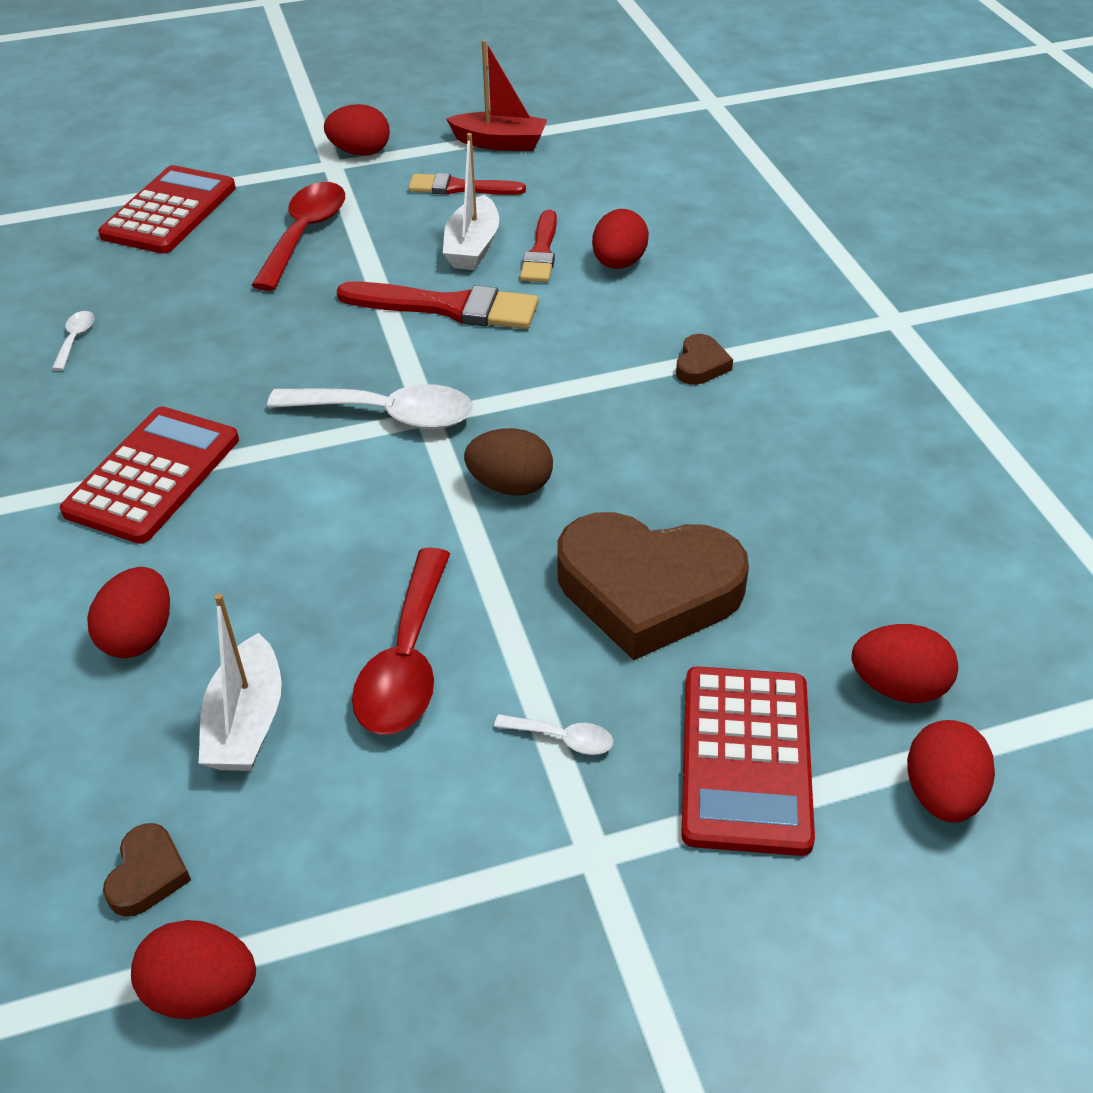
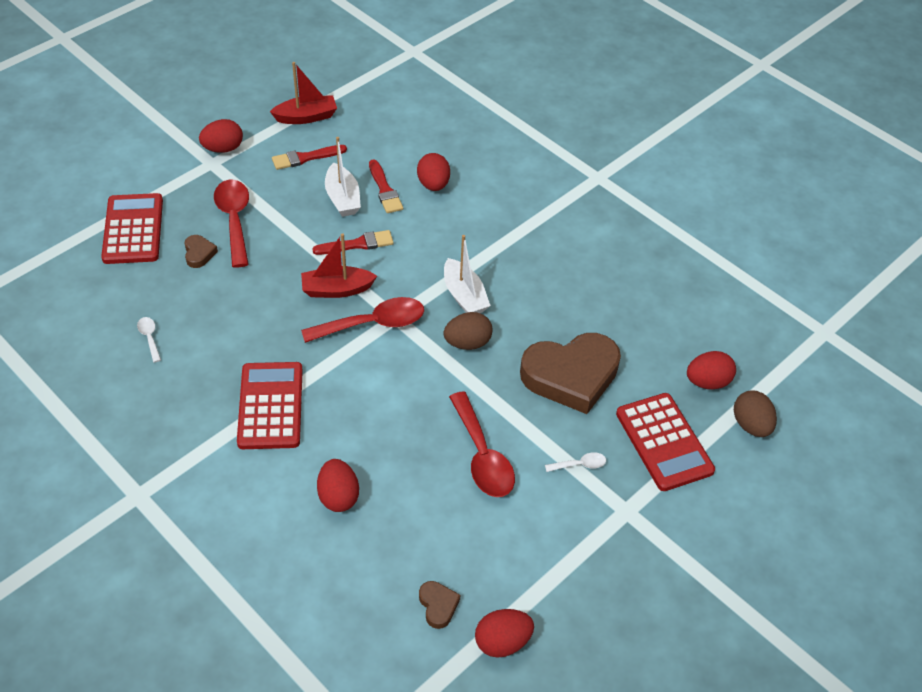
camera: 30 degrees left, 5 degrees up
white boat [199,593,282,771] -> white boat moved to [444,235,491,313]
white spoon [267,384,473,429] -> red spoon [301,297,424,343]
red brush [336,281,539,329] -> red brush [312,230,394,255], size x0.64
brown heart [676,334,733,385] -> brown heart moved to [184,235,218,268]
red egg [907,720,995,823] -> brown egg [734,391,777,437]
none -> red boat [301,233,377,298]

